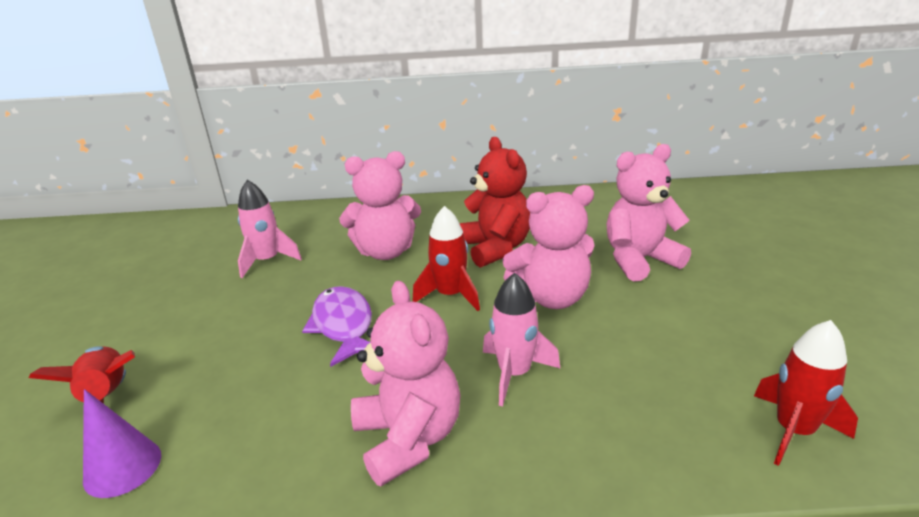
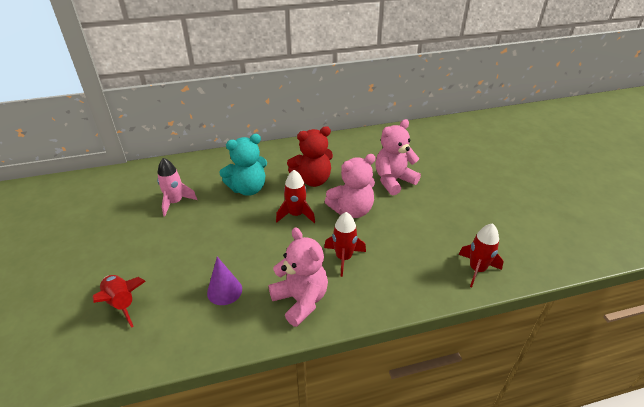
camera: 15 degrees left, 10 degrees up
purple cone [83,389,161,498] -> purple cone moved to [207,257,242,305]
purple fish [302,286,372,367] -> none
pink teddy bear [339,151,421,260] -> turquoise teddy bear [219,134,267,196]
red teddy bear [459,137,530,268] -> red teddy bear turned 105 degrees clockwise [287,126,333,187]
pink rocket [483,273,561,406] -> red rocket [324,212,366,277]

